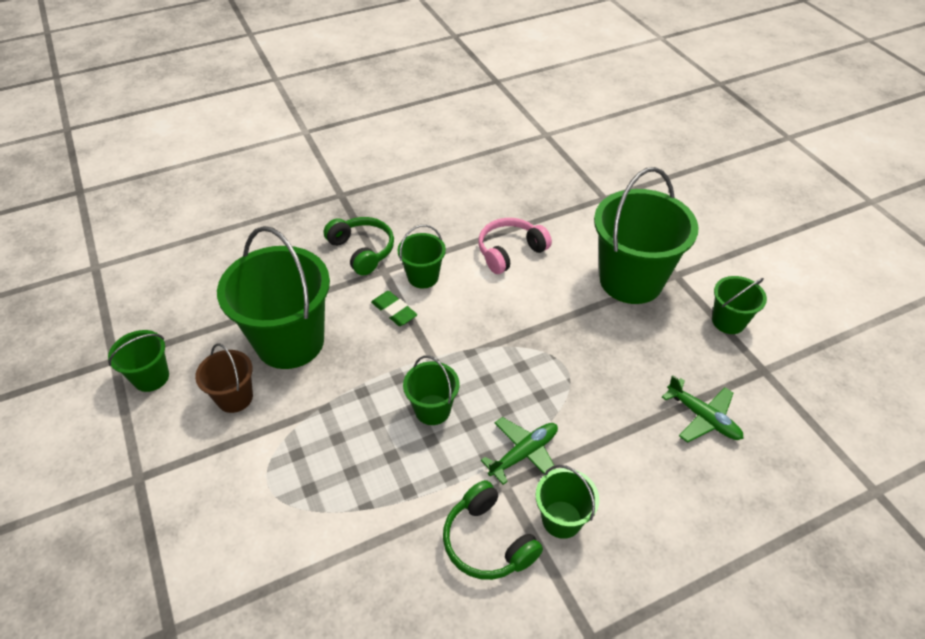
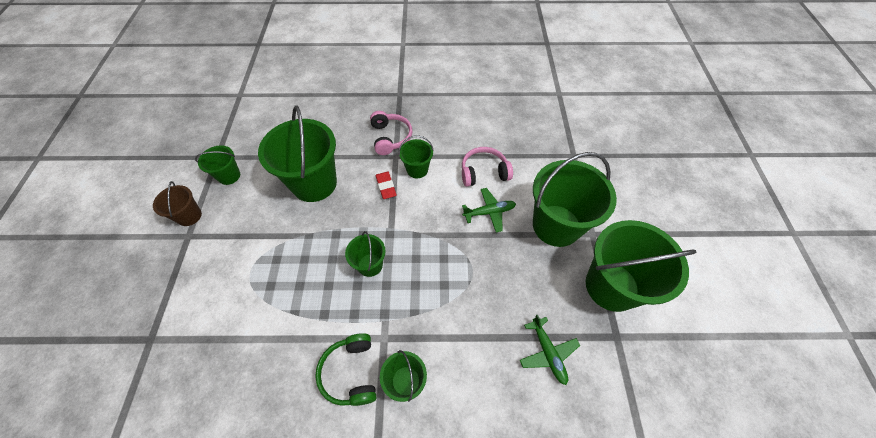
camera: 25 degrees right, 10 degrees up
brown bucket [195,343,253,413] -> brown bucket moved to [153,181,202,226]
green headphones [324,217,394,276] -> pink headphones [370,111,412,155]
green eraser [371,291,417,326] -> red eraser [375,172,397,199]
green plane [481,417,558,485] -> green plane moved to [462,188,516,232]
green bucket [712,276,767,334] -> green bucket [586,220,696,312], size x2.03

